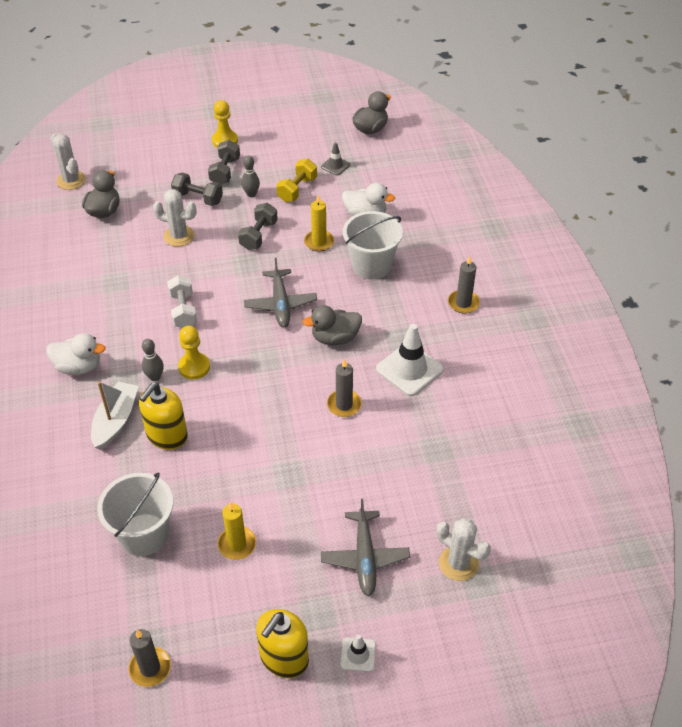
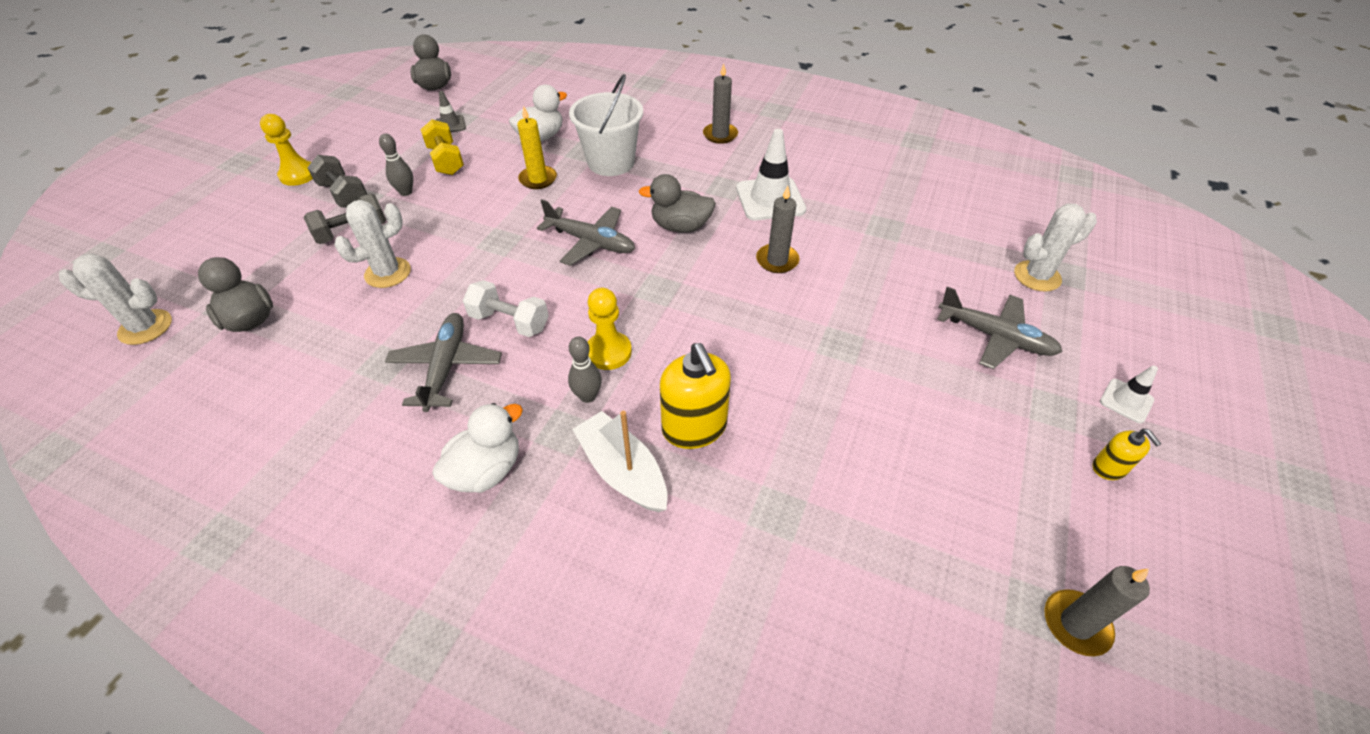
camera: 55 degrees left, 0 degrees up
white bucket [97,472,173,556] -> none
yellow candle [217,502,256,560] -> none
grey dumbbell [238,203,278,250] -> none
yellow soap dispenser [256,609,309,678] -> yellow soap dispenser [1093,429,1161,480], size x0.52
grey duck [303,305,362,345] -> grey duck turned 75 degrees clockwise [639,174,716,232]
none -> grey plane [385,313,502,412]

